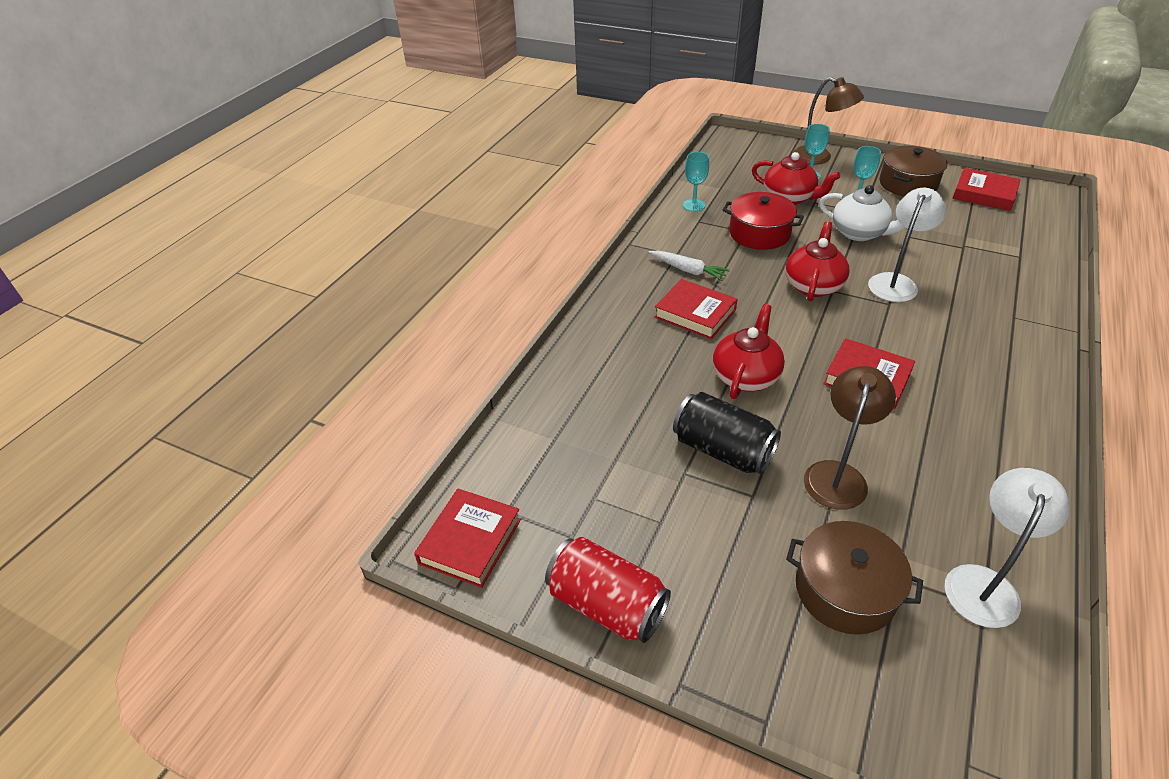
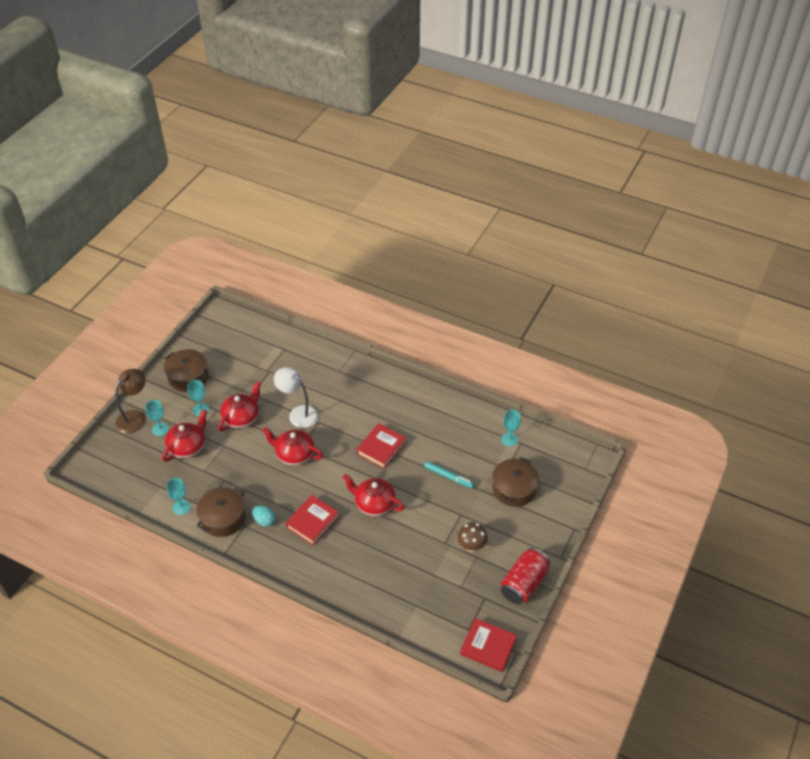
camera: 90 degrees left, 5 degrees up
white carrot [648,250,730,281] -> turquoise egg [252,505,276,527]
black can [673,392,781,475] -> none
red pot [723,192,804,250] -> none
brown lamp [804,366,896,510] -> turquoise marker [424,461,474,488]
white teapot [819,185,905,241] -> red teapot [218,381,261,431]
white lamp [945,468,1070,628] -> turquoise goblet [501,410,521,446]
red book [953,168,1021,211] -> none
none -> brown pot [196,487,245,537]
none -> brown mushroom [457,522,488,552]

